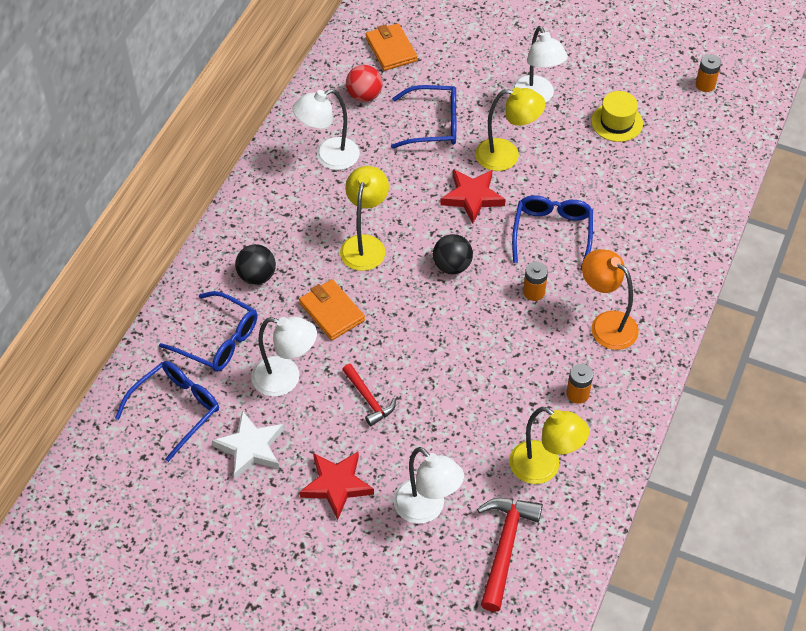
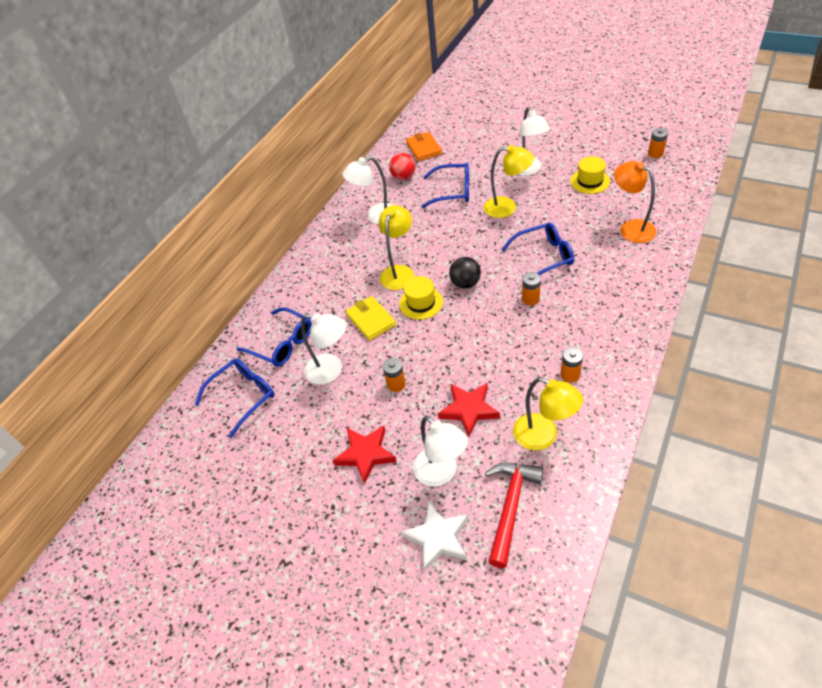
camera: 10 degrees right, 5 degrees down
white star [212,411,284,479] -> white star moved to [401,502,468,572]
black ball [235,244,276,285] -> none
orange wallet [299,279,365,340] -> yellow wallet [346,296,396,341]
red hammer [342,364,396,426] -> orange battery [383,358,406,392]
red star [440,169,506,224] -> red star moved to [438,383,500,437]
blue glasses [512,195,593,270] -> blue glasses turned 60 degrees clockwise [501,223,574,275]
orange lamp [582,249,639,350] -> orange lamp moved to [614,161,657,243]
none -> yellow hat [399,276,443,320]

